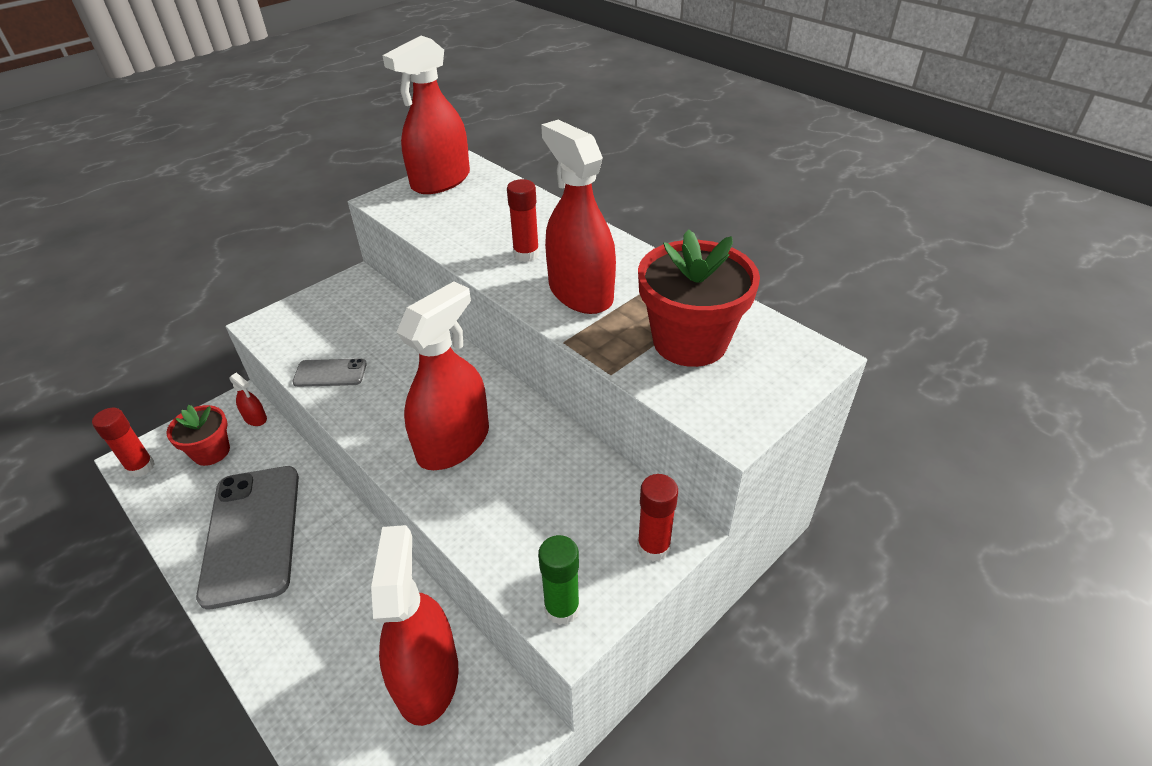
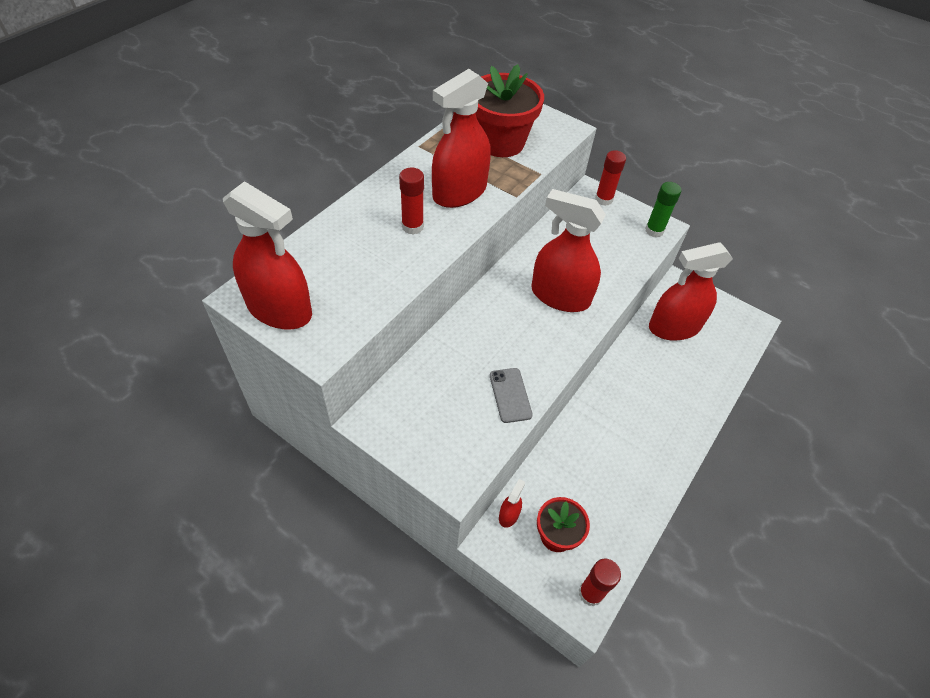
camera: 105 degrees left, 10 degrees up
grey phone [196,466,299,609] -> none

